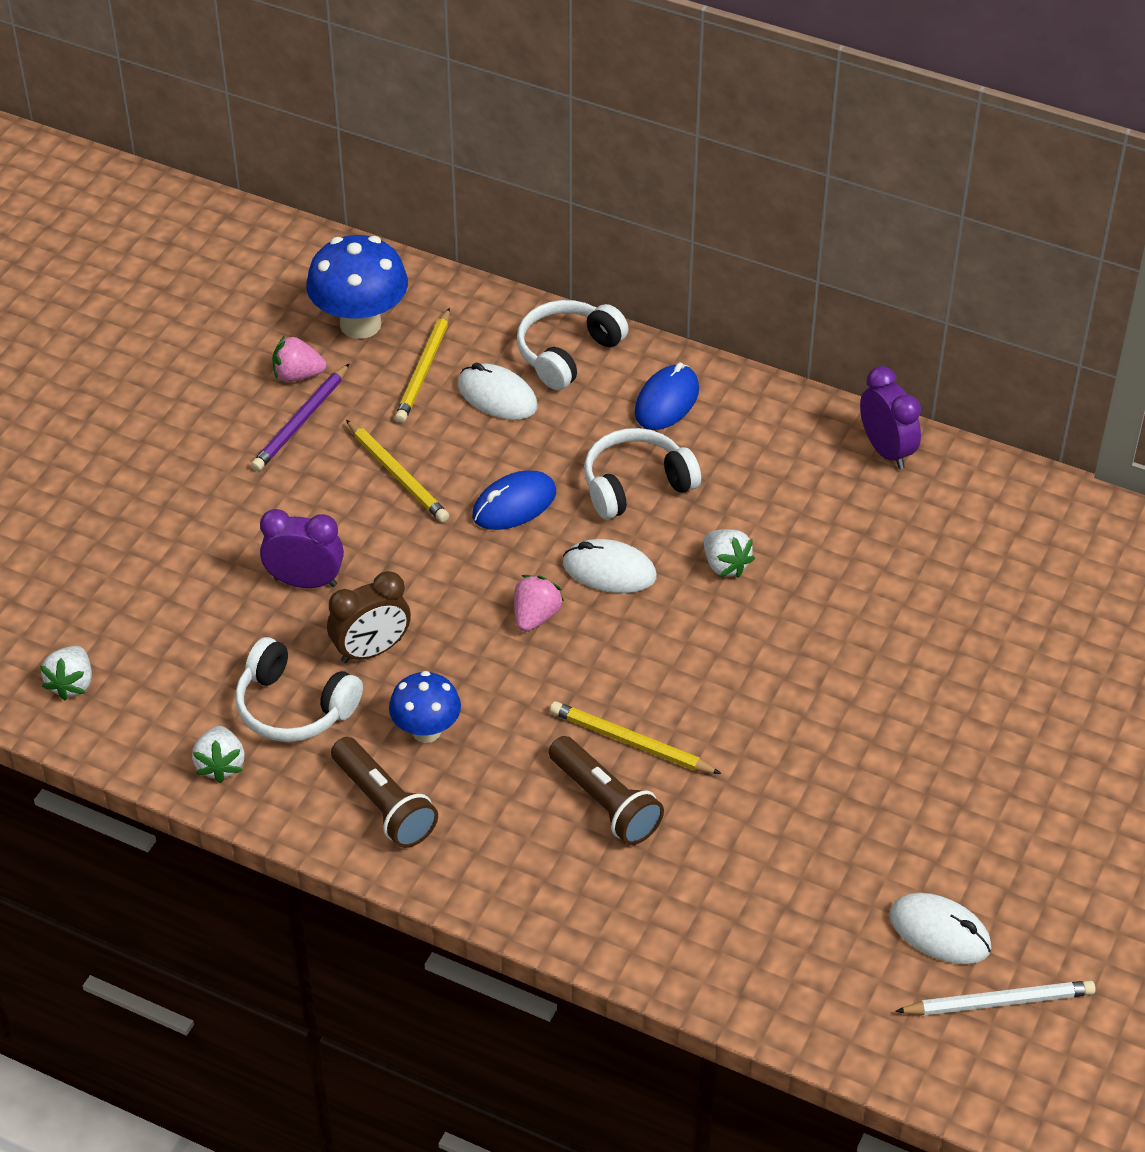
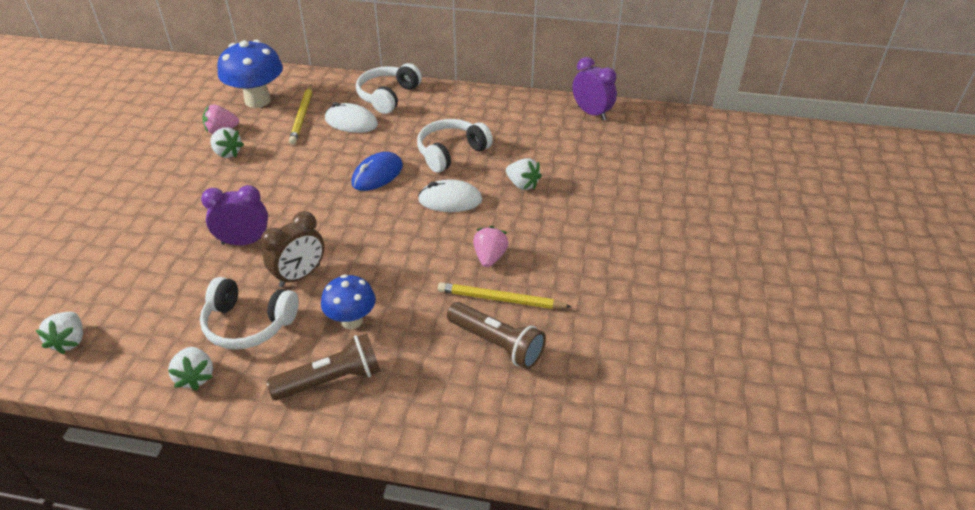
camera: 15 degrees left, 5 degrees down
purple pencil [251,363,350,471] -> white strawberry [210,127,244,158]
brown flashlight [331,737,438,848] -> brown flashlight turned 60 degrees counterclockwise [266,333,381,400]
yellow pencil [346,420,449,522] -> none
pink strawberry [514,575,564,632] -> pink strawberry moved to [473,226,509,267]
blue mouse [635,362,699,430] -> none
white mouse [889,893,991,964] -> none
white pencil [895,980,1096,1015] -> none

